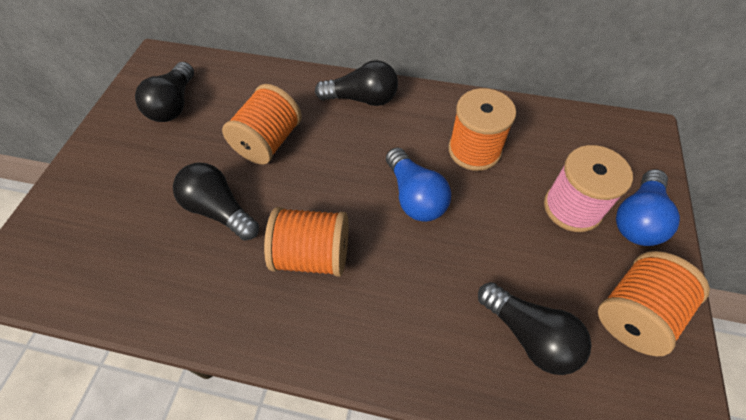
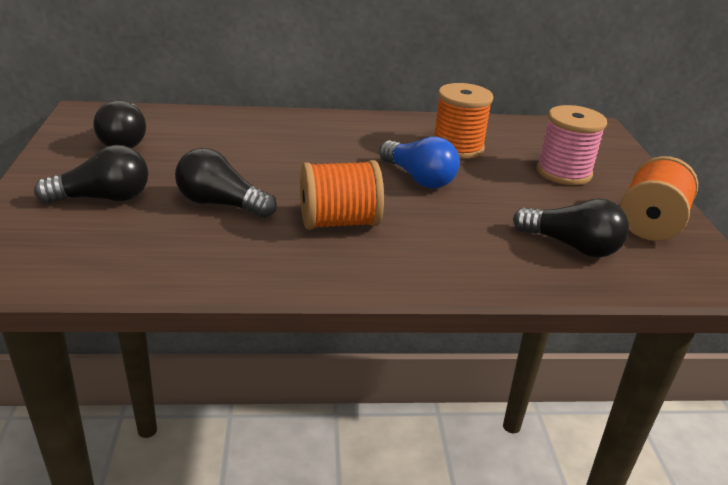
camera: 20 degrees left, 25 degrees down
orange spool [222,84,302,164] -> none
black light bulb [315,60,398,106] -> black light bulb moved to [34,145,148,203]
blue light bulb [616,169,680,246] -> none

